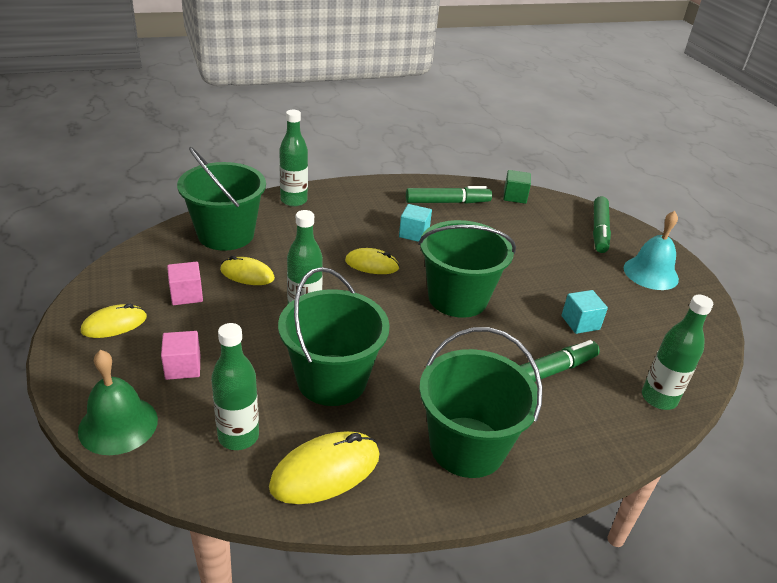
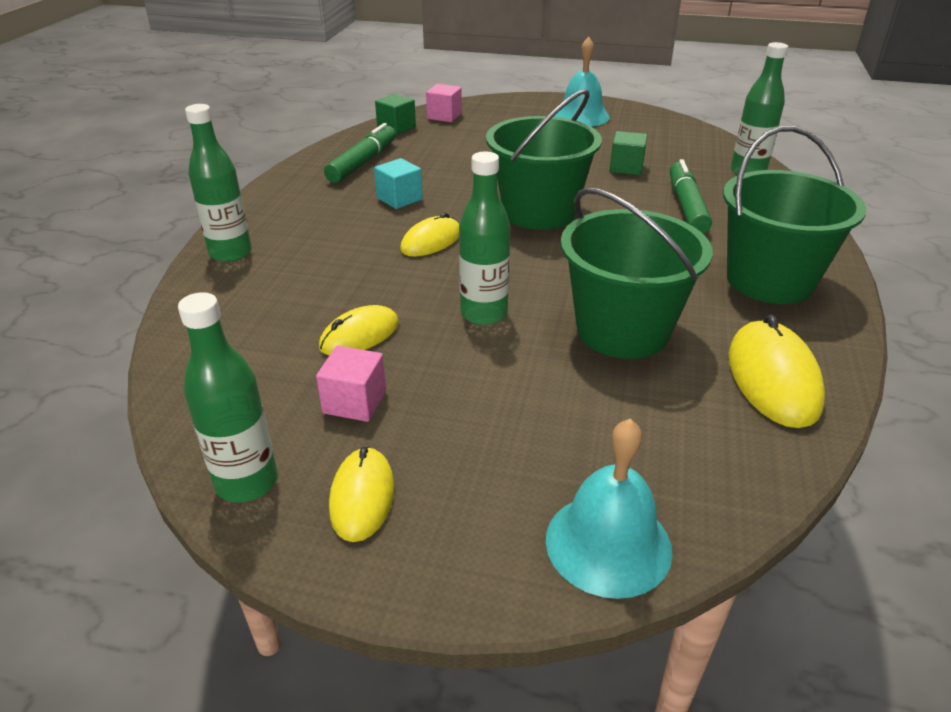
camera: 55 degrees left, 0 degrees up
green bell [78,350,158,455] -> turquoise bell [546,419,672,599]
pink cube [161,331,200,380] -> pink cube moved to [426,84,462,122]
green bucket [177,147,266,251] -> none
green bottle [211,323,259,450] -> green bottle moved to [178,292,278,503]
turquoise cube [561,290,608,334] -> green cube [610,131,647,175]
green marker [593,196,611,253] -> none

